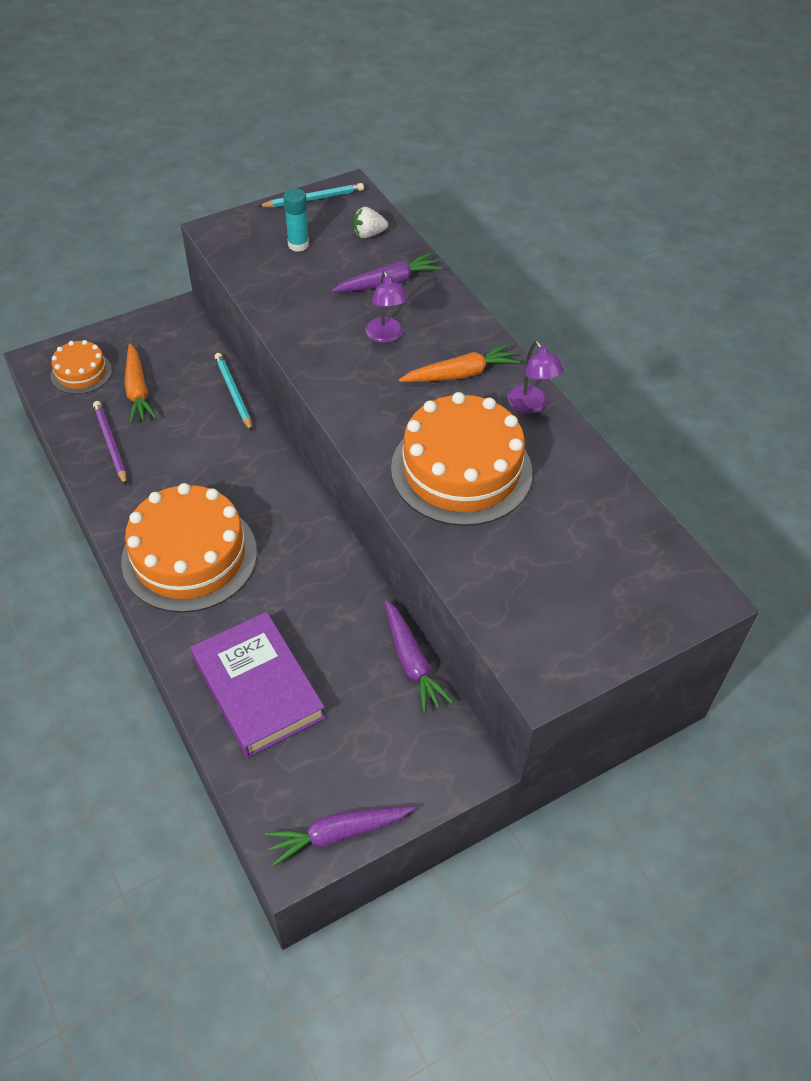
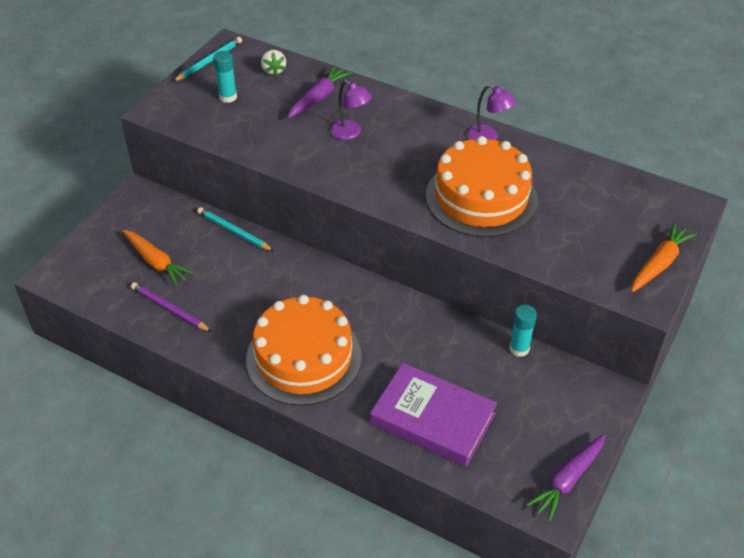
camera: 30 degrees left, 5 degrees down
orange cake [51,340,112,394] -> none
white strawberry [353,207,388,238] -> white strawberry turned 60 degrees counterclockwise [261,50,286,76]
purple carrot [385,600,453,714] -> turquoise glue stick [509,305,537,357]
orange carrot [399,344,520,382] -> orange carrot moved to [631,222,697,292]

